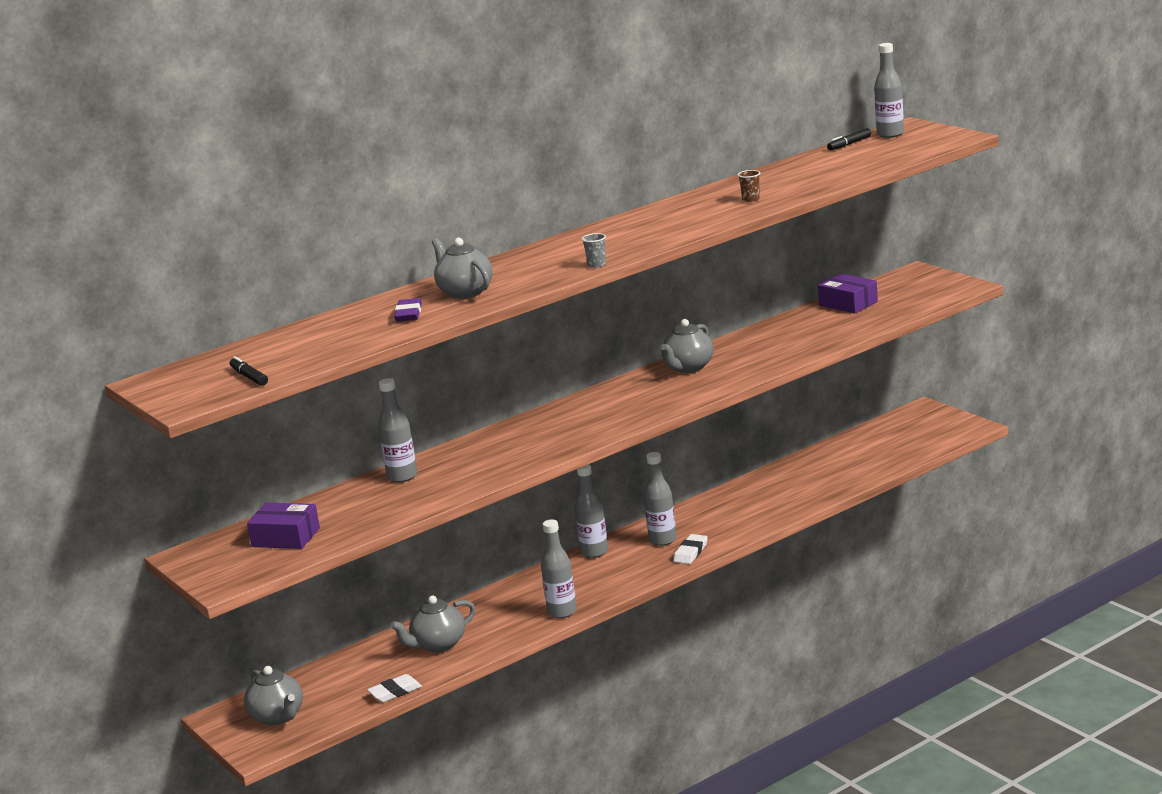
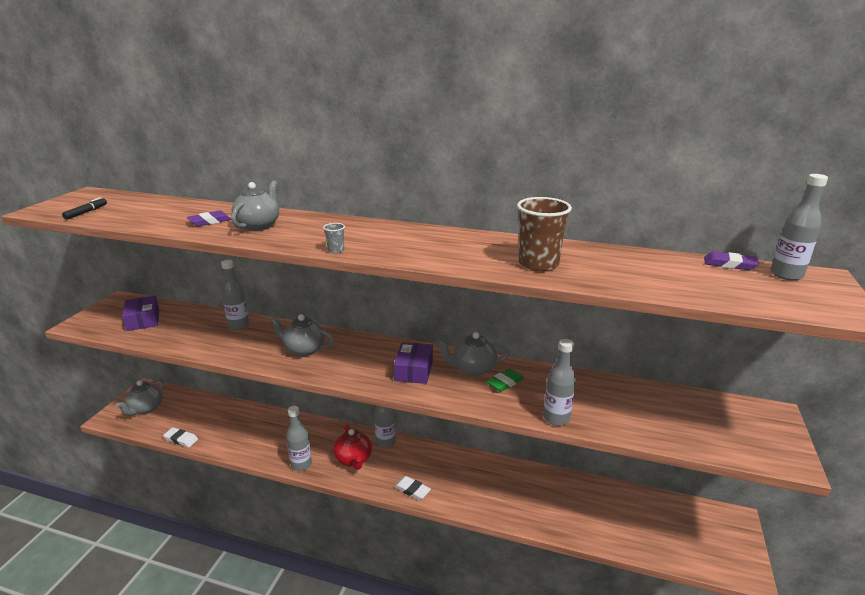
camera: 50 degrees right, 5 degrees up
grey teapot [390,595,476,652] -> grey teapot moved to [269,314,334,356]
grey bottle [644,452,676,546] -> grey bottle moved to [543,339,576,426]
white eraser [673,534,708,564] -> white eraser turned 45 degrees clockwise [394,476,431,500]
brown cup [738,170,760,202] -> brown cup [517,197,572,271], size x2.29
purple box [818,274,878,313] -> purple box moved to [394,342,433,384]
black marker [827,128,871,150] -> purple eraser [704,251,759,270]
none -> red teapot [333,424,372,470]
none -> green eraser [486,369,524,392]

